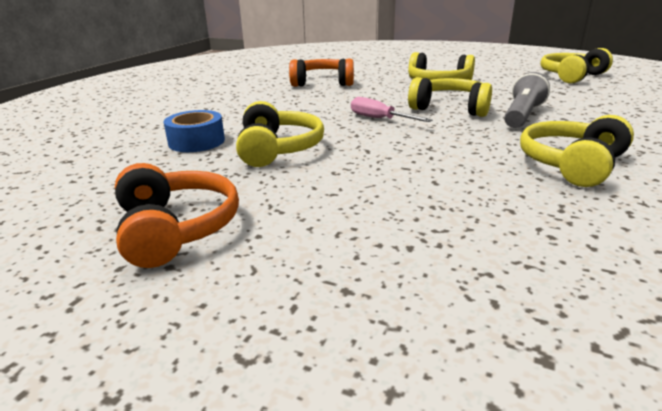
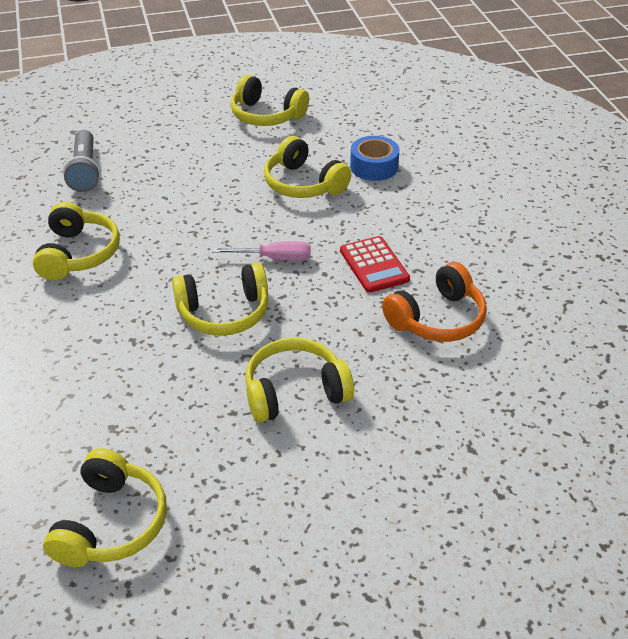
camera: 140 degrees right, 15 degrees up
orange headphones [115,163,239,268] -> yellow headphones [231,75,309,126]
grey flashlight [504,72,550,128] -> grey flashlight moved to [63,130,101,192]
none -> red calculator [340,236,410,293]

